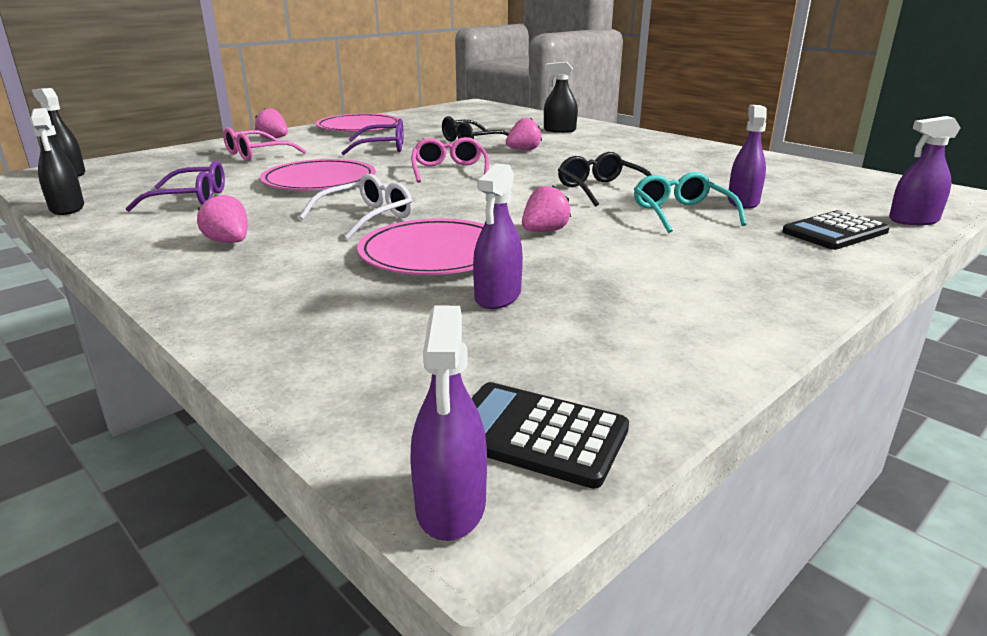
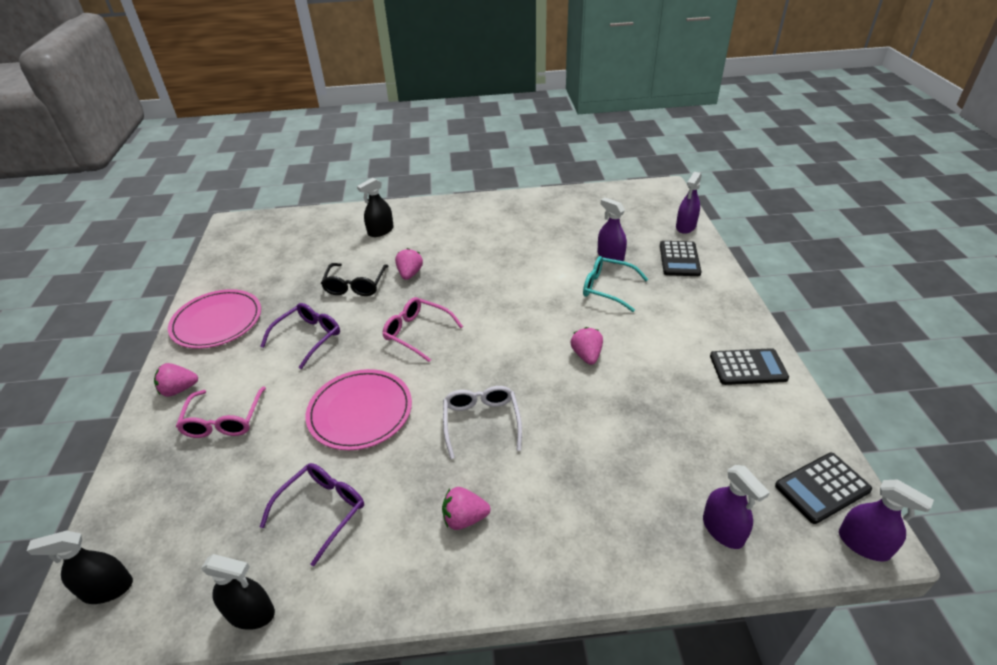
camera: 50 degrees left, 15 degrees up
pink plate [357,218,484,275] -> none
purple spray bottle [473,163,523,309] -> purple spray bottle moved to [703,465,770,549]
black glasses [558,152,652,207] -> none
none -> black calculator [710,348,789,385]

